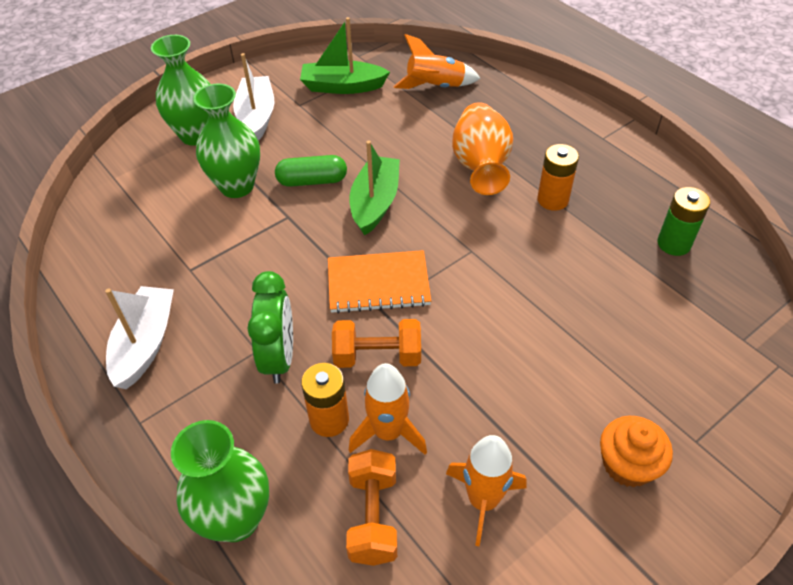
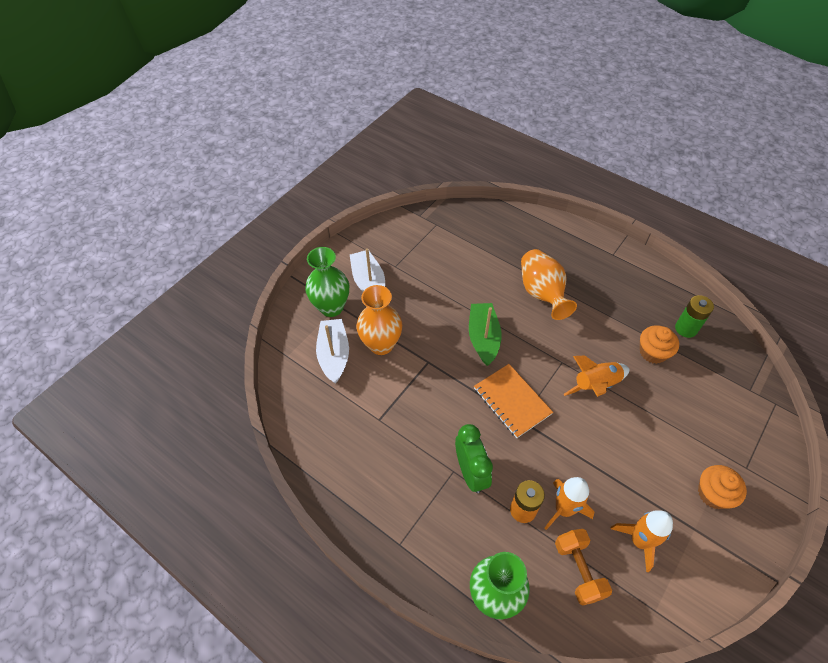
camera: 15 degrees left, 5 degrees up
white boat [105,286,174,389] -> white boat moved to [316,319,349,384]
green vase [193,83,260,198] -> orange vase [356,285,402,355]
green capsule [275,155,347,187] -> none
green boat [300,17,390,94] -> none
orange notebook [328,250,431,313] -> orange notebook turned 75 degrees clockwise [474,364,553,438]
orange dumbbell [332,319,421,368] -> none
orange rocket [393,34,480,89] -> orange rocket moved to [564,355,629,397]
orange battery [537,144,579,211] -> none
none -> orange cupcake [640,325,679,364]

